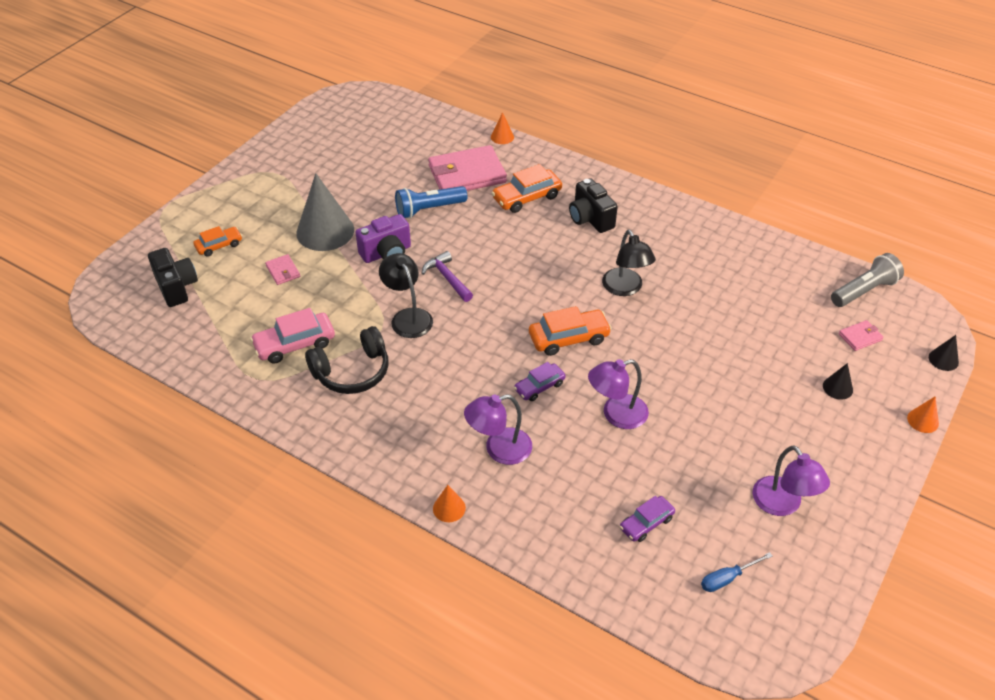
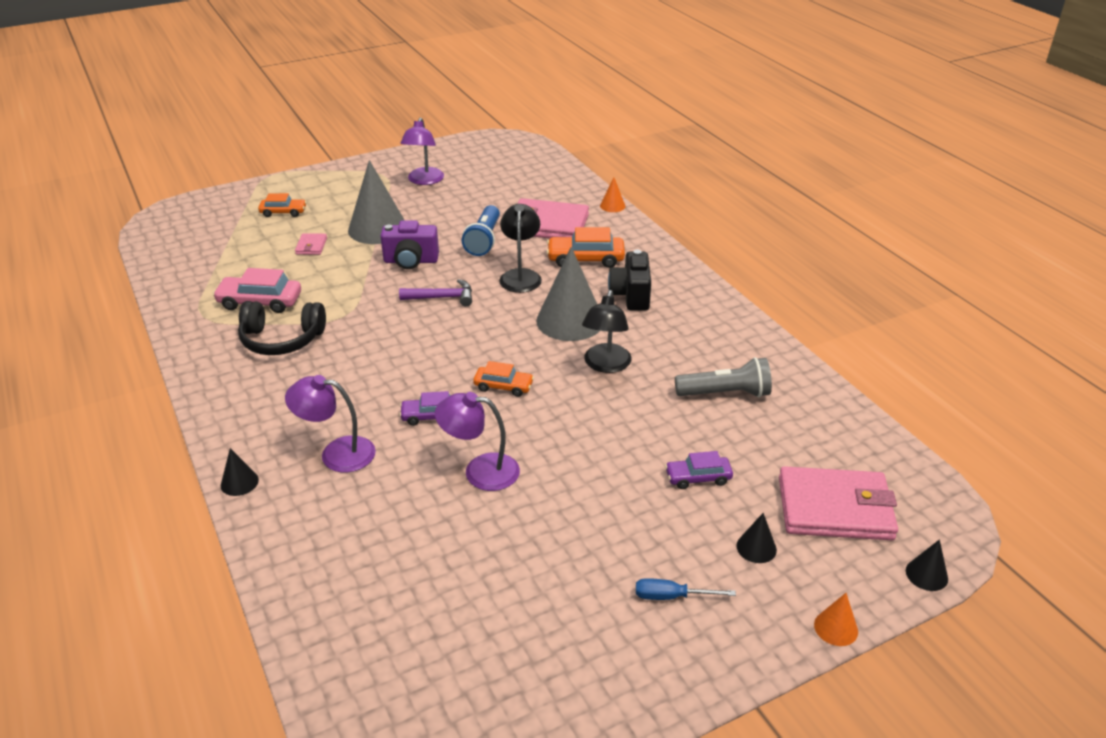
camera: 30 degrees right, 10 degrees down
black camera [148,248,198,307] -> none
black lamp [379,253,433,338] -> black lamp moved to [499,204,542,293]
blue flashlight [395,186,468,219] -> blue flashlight turned 90 degrees counterclockwise [462,205,500,256]
purple hammer [421,251,473,302] -> purple hammer turned 90 degrees clockwise [399,279,472,307]
orange cone [433,485,466,522] -> black cone [221,448,259,496]
orange car [529,306,612,356] -> orange car [473,361,534,397], size x0.64
purple car [620,496,675,542] -> purple car moved to [665,451,733,489]
blue screwdriver [701,552,773,592] -> blue screwdriver moved to [636,578,736,600]
purple lamp [752,445,830,516] -> purple lamp moved to [400,118,444,185]
grey flashlight [831,253,904,307] -> grey flashlight moved to [675,357,772,398]
pink wallet [839,320,883,351] -> pink wallet [779,466,898,540], size x2.26
none -> grey cone [536,247,599,341]

